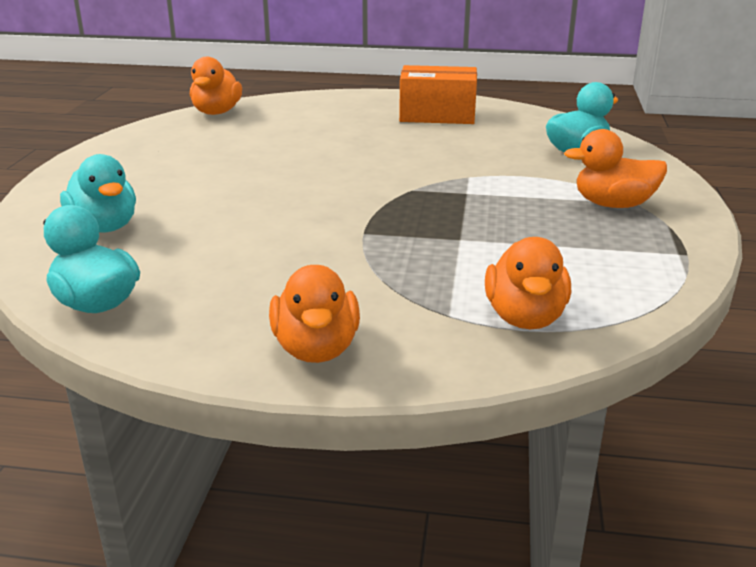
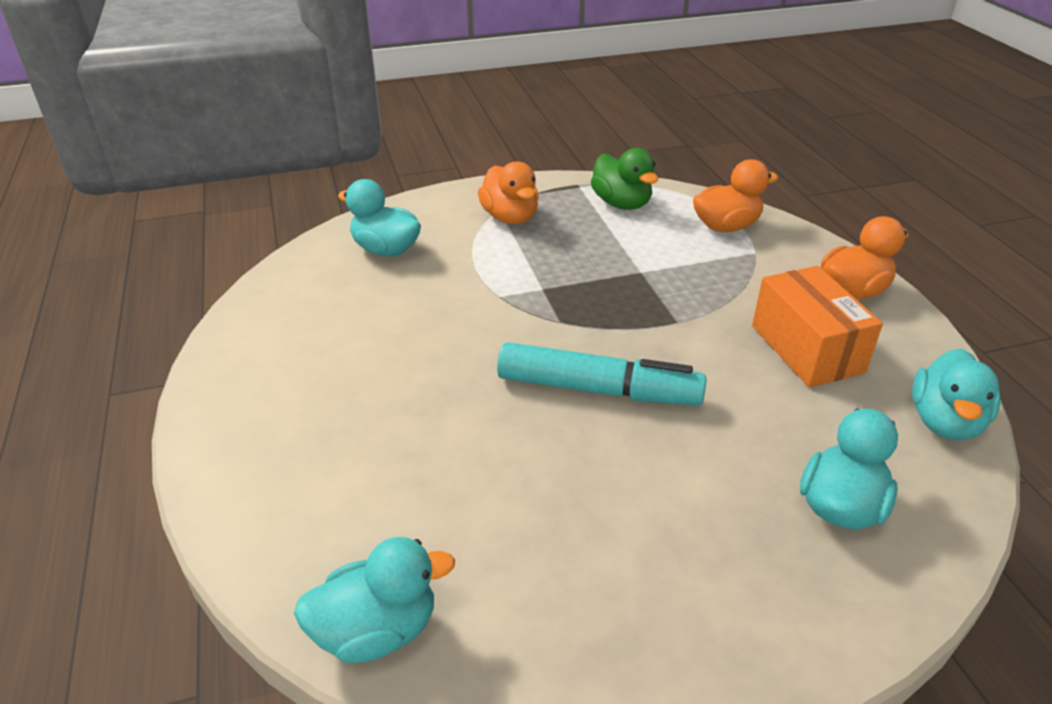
camera: 115 degrees left, 10 degrees up
orange duck [190,57,242,115] -> turquoise duck [294,537,455,663]
orange box [399,65,477,124] -> orange box moved to [752,266,883,388]
none -> turquoise marker [497,342,707,406]
none -> green duck [591,148,658,210]

